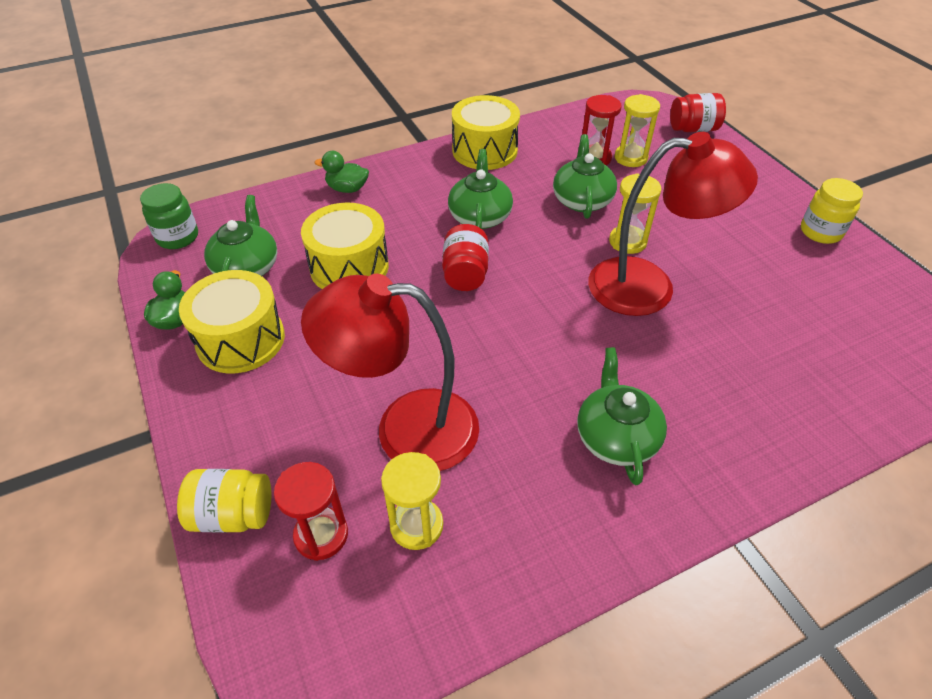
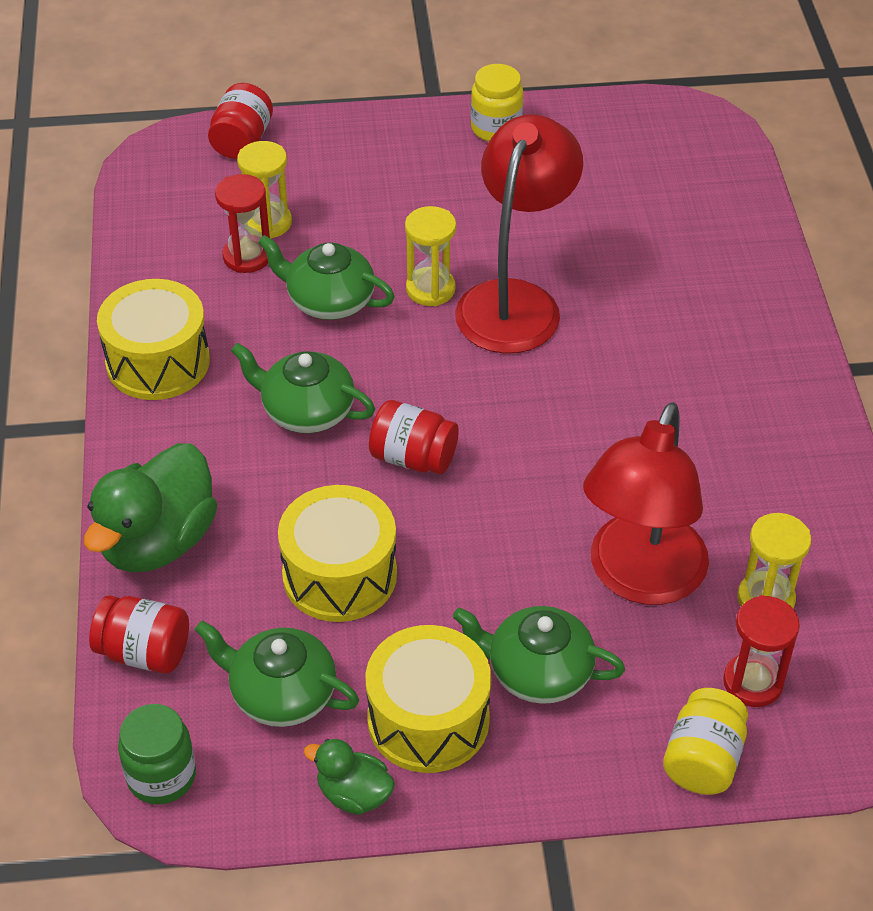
camera: 70 degrees left, 0 degrees up
green duck [315,151,369,193] -> green duck [84,443,217,573], size x1.95
green teapot [577,347,667,485] -> green teapot moved to [453,606,625,704]
none -> red jar [89,595,189,674]

